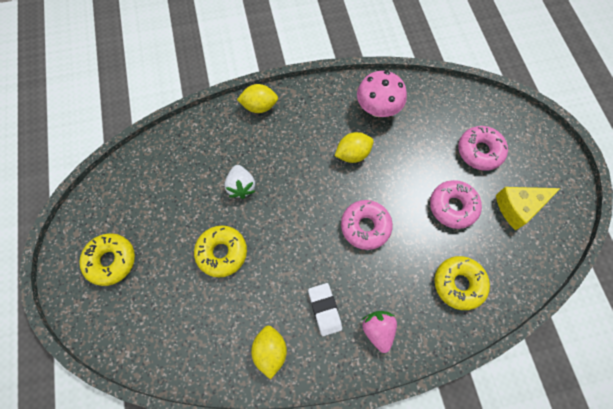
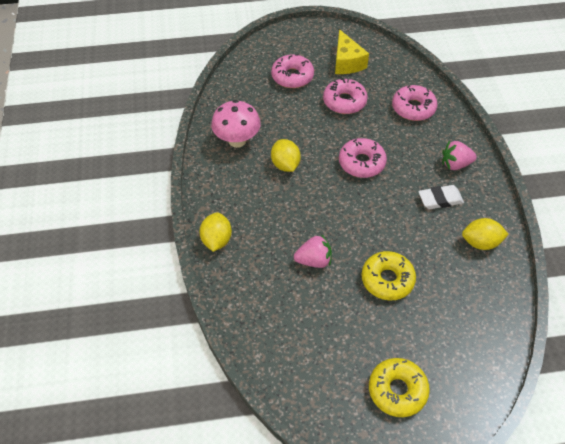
camera: 85 degrees left, 15 degrees down
white strawberry [224,165,256,199] -> pink strawberry [294,234,332,268]
yellow donut [434,256,490,310] -> pink donut [392,85,437,121]

